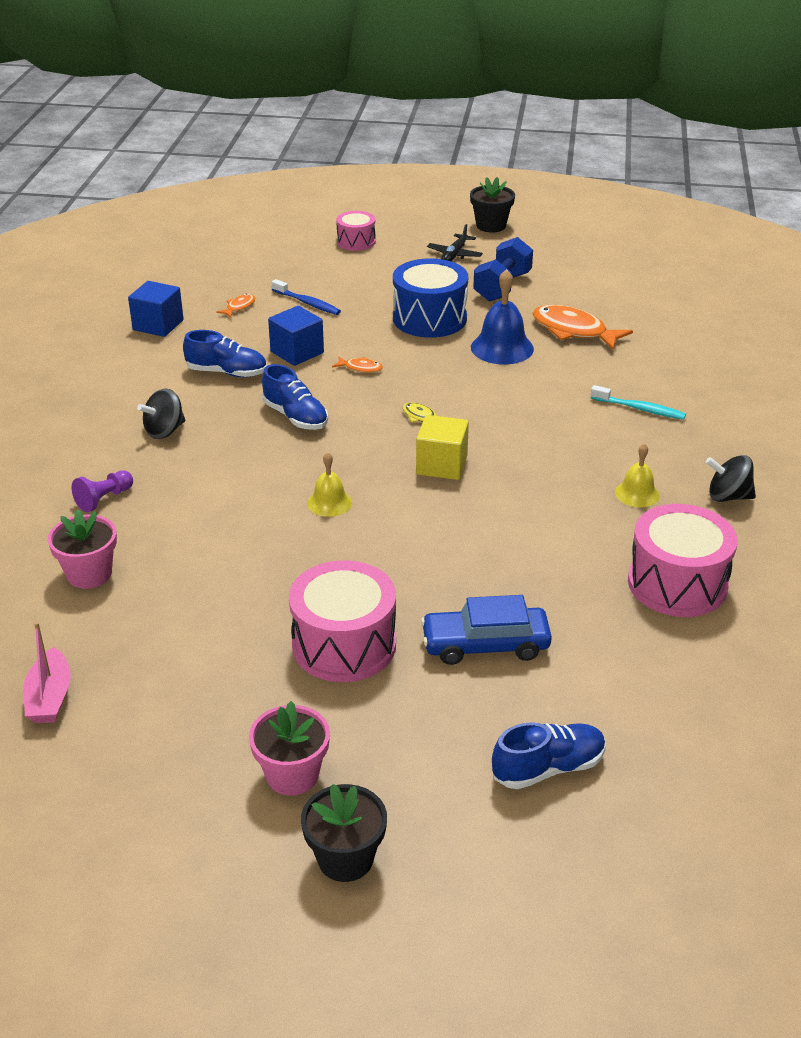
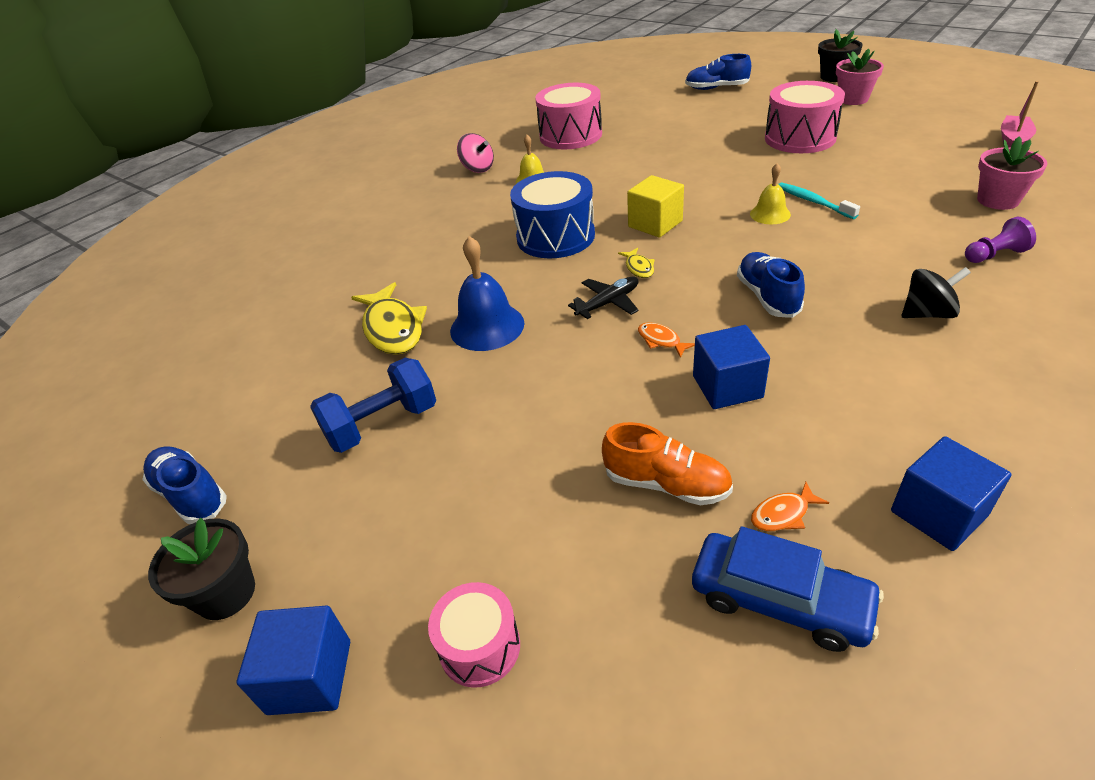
camera: 145 degrees left, 5 degrees up
blue shoe [183,330,266,377] -> blue shoe moved to [142,446,227,524]
blue toothbrush [271,279,341,315] -> orange shoe [602,422,733,505]
blue drum [393,258,468,338] -> blue drum moved to [510,171,595,258]
blue car [421,595,552,665] -> blue car moved to [692,526,884,652]
black plane [427,224,483,261] -> black plane moved to [568,276,639,319]
orange fish [532,305,633,350] -> yellow fish [351,282,427,355]
turquoise toothbrush [591,385,686,420] -> turquoise toothbrush moved to [778,183,860,219]
black spinning top [706,455,756,502] -> pink spinning top [457,133,494,173]
none -> blue cube [236,605,350,715]

